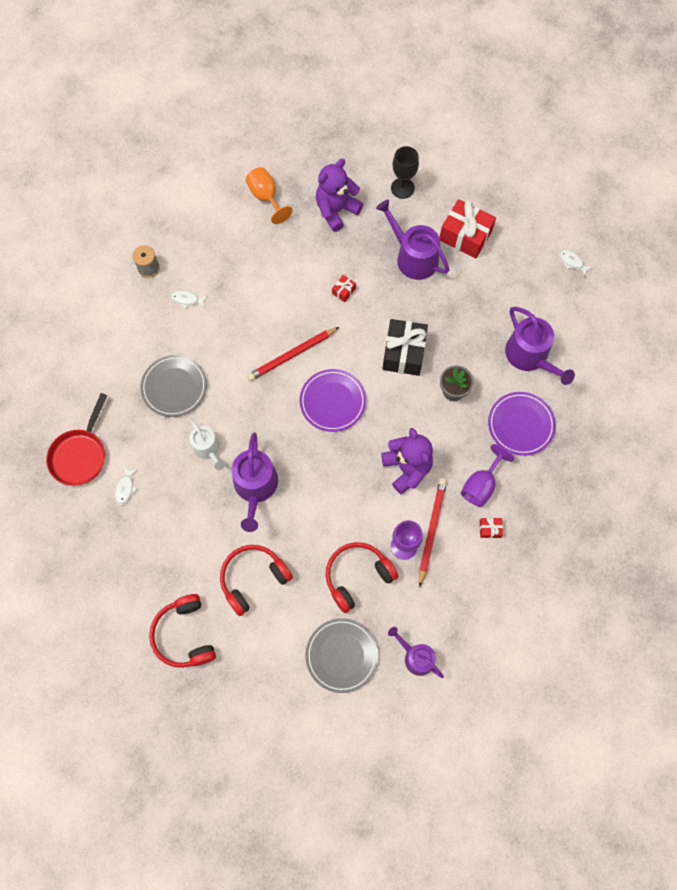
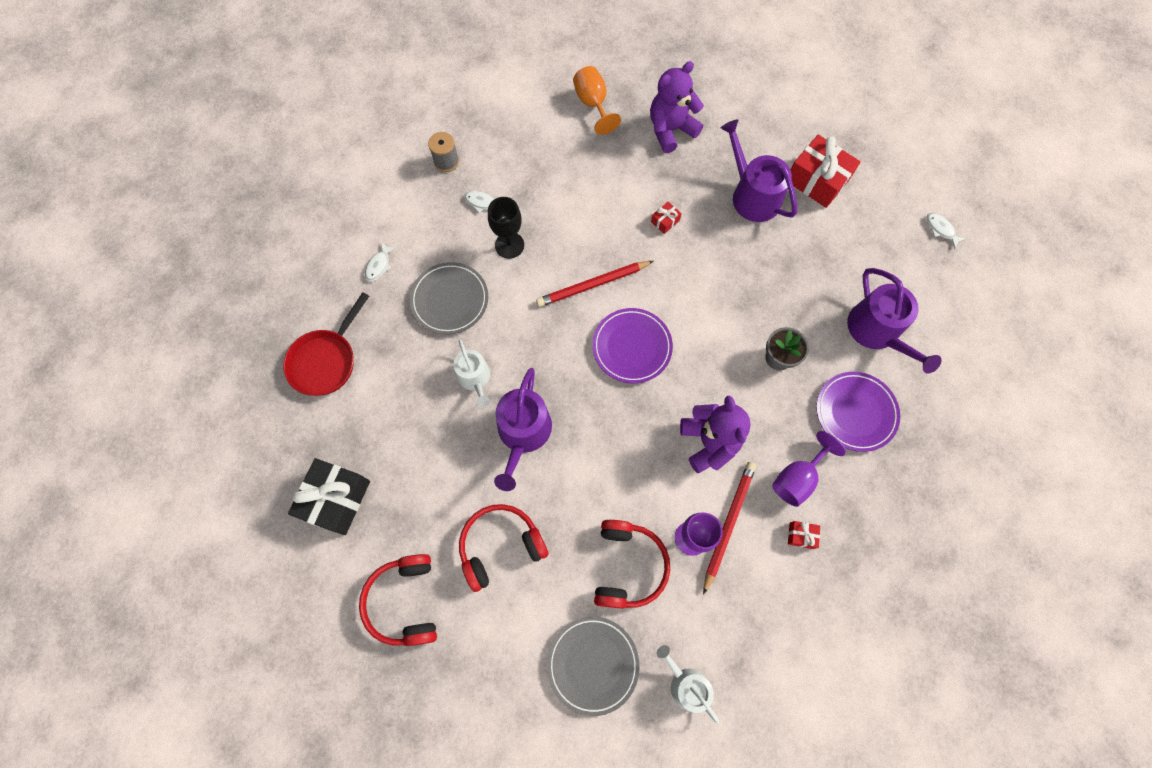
camera: 10 degrees right, 0 degrees up
white fish [115,467,138,505] -> white fish moved to [365,242,396,282]
red headphones [326,542,398,613] -> red headphones turned 120 degrees clockwise [594,520,670,609]
black gift [383,319,428,376] -> black gift moved to [288,458,370,535]
purple watering can [388,627,444,678] -> white watering can [657,645,720,724]
black goblet [391,146,419,199] -> black goblet moved to [488,197,524,259]

